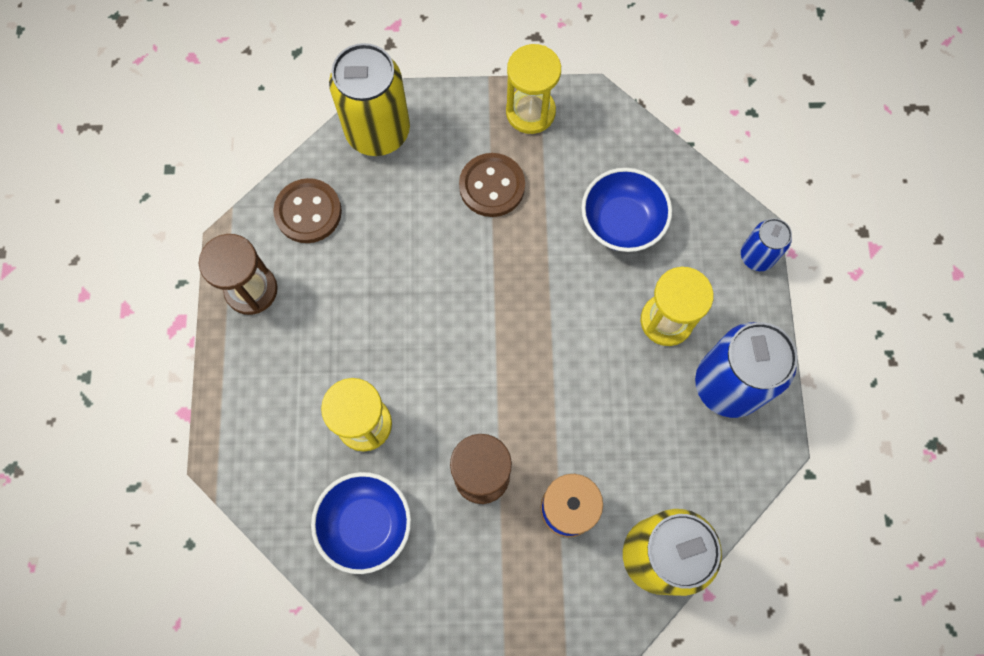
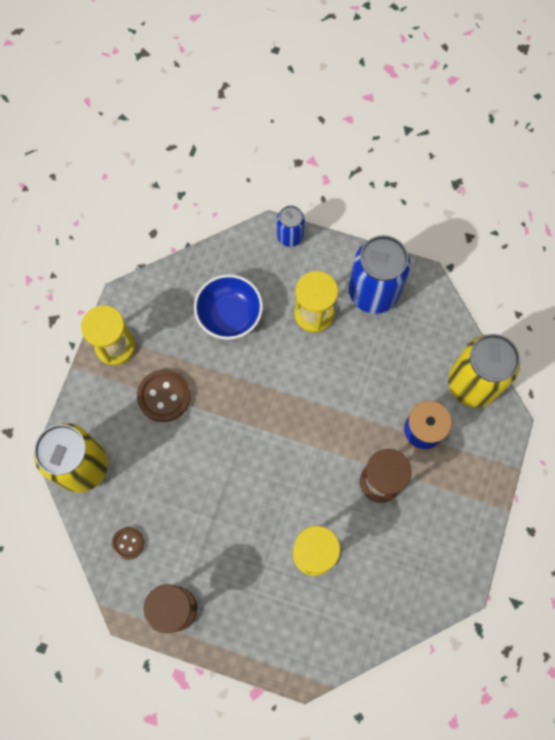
camera: 70 degrees left, 0 degrees up
brown button [273,178,342,243] -> brown button [112,527,144,560], size x0.58
blue bowl [311,472,411,574] -> none

